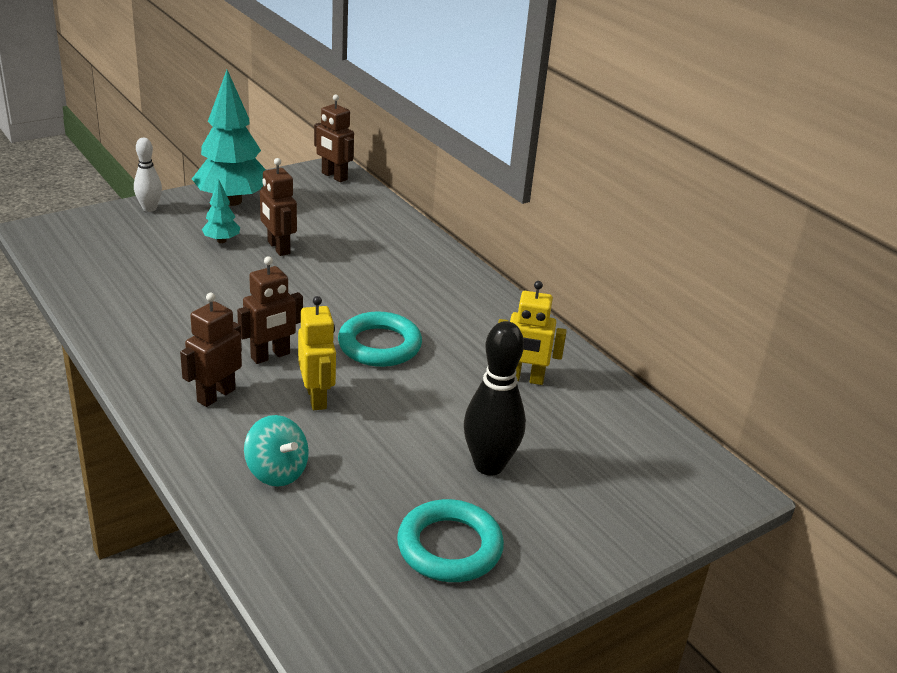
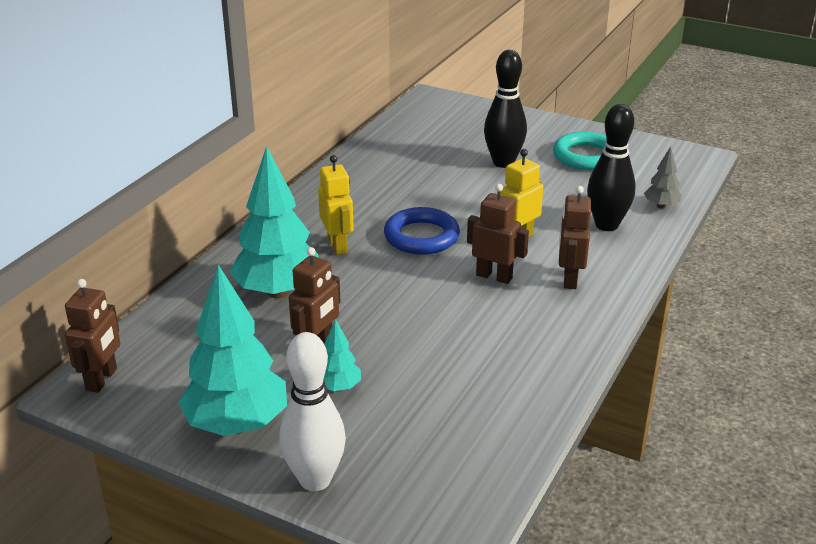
camera: 115 degrees left, 0 degrees up
white bowling pin [134,138,162,212] -> white bowling pin [279,332,346,491], size x1.64
brown robot [180,293,242,407] -> brown robot turned 90 degrees clockwise [559,186,591,289]
turquoise spinning top [244,415,309,487] -> black bowling pin [587,104,636,231]
turquoise ring [338,312,422,367] -> blue ring [384,207,460,255]
yellow robot [498,281,567,385] -> yellow robot moved to [318,155,354,255]
none -> turquoise tree [230,146,319,298]
none -> grey tree [644,146,681,209]

